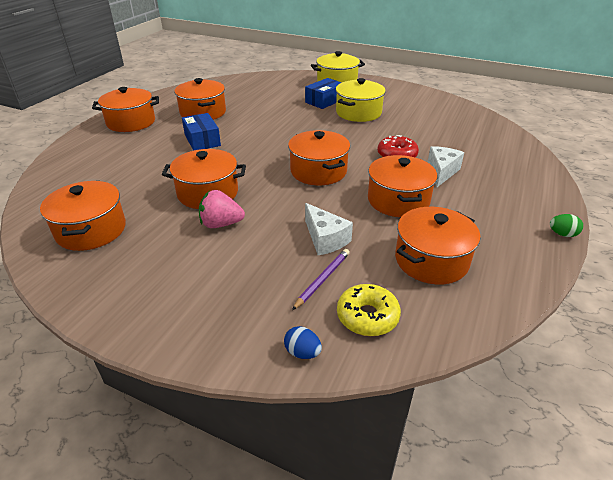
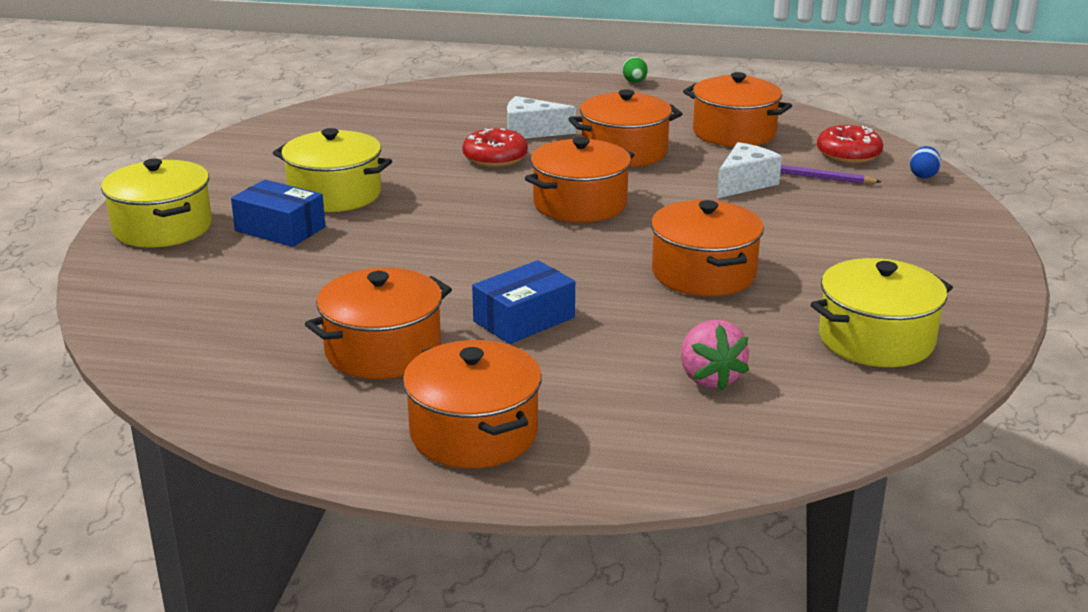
camera: 105 degrees left, 10 degrees down
orange pot [40,181,126,251] -> yellow pot [811,258,953,367]
pink strawberry [199,190,245,228] -> pink strawberry moved to [681,320,749,391]
yellow donut [337,284,401,336] -> red donut [817,125,883,164]

